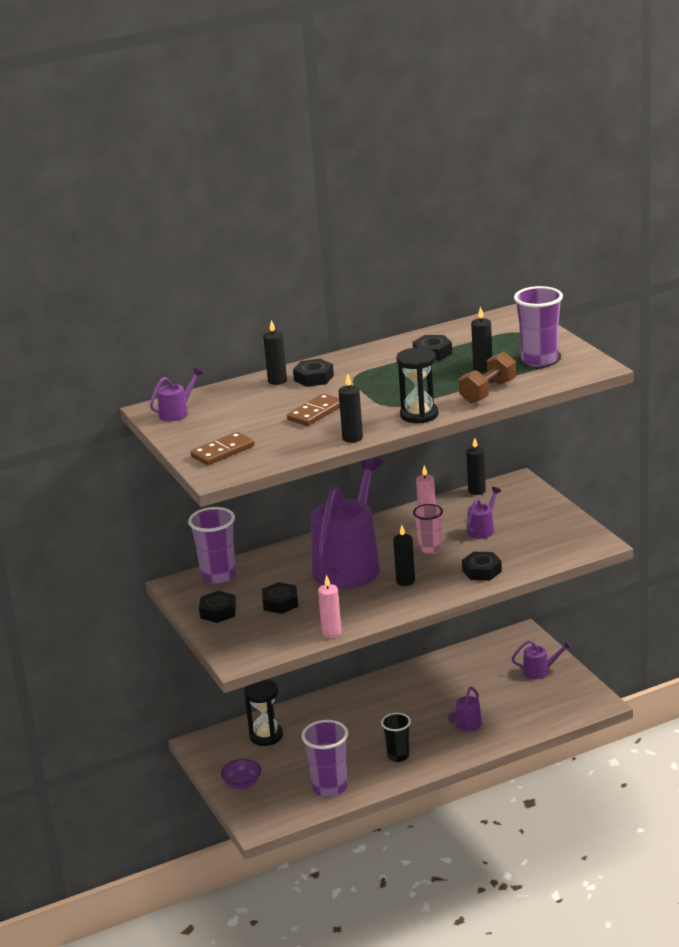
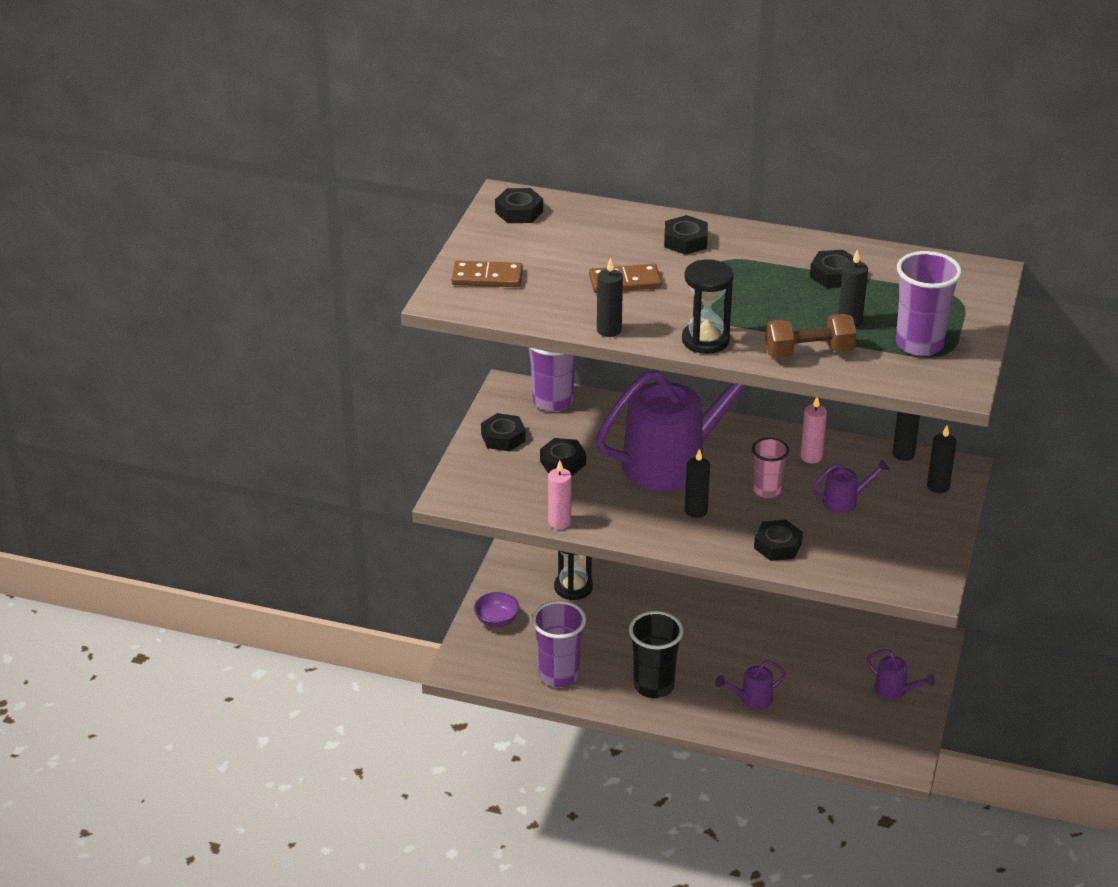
camera: 40 degrees right, 10 degrees up
purple watering can [150,367,203,422] -> black nut [495,188,543,223]
black candle [263,320,287,385] -> black candle moved to [927,425,956,493]
black cup [381,713,411,762] -> black cup [629,611,683,698], size x1.54

